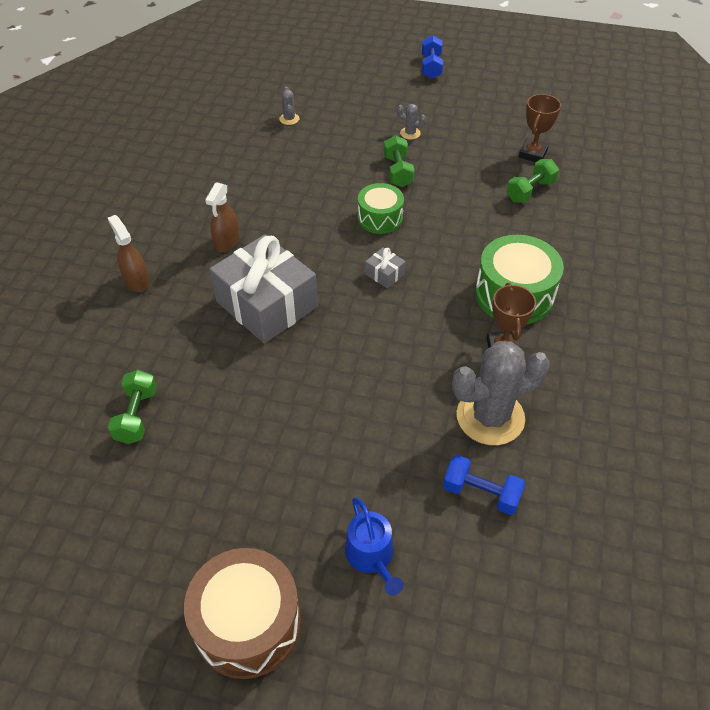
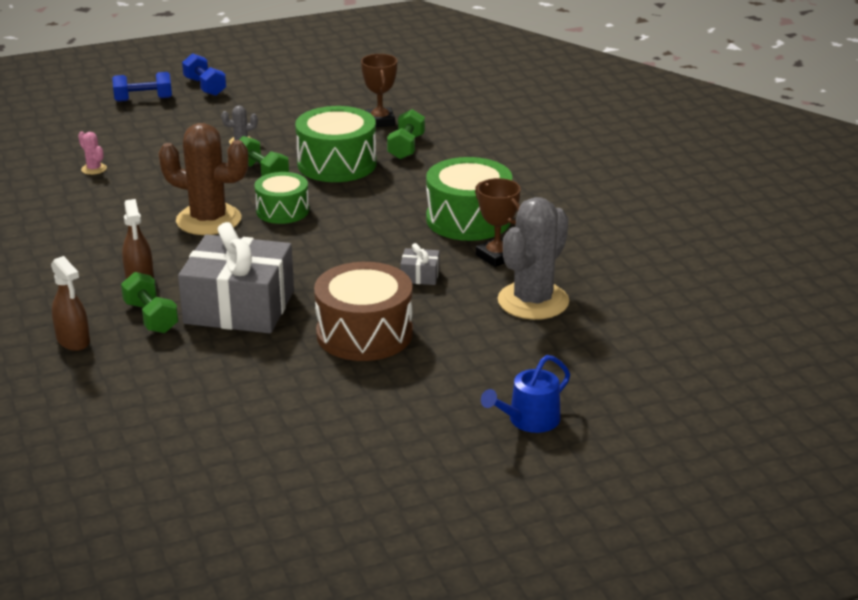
camera: 35 degrees left, 20 degrees down
brown spray bottle [108,215,150,292] -> brown spray bottle turned 150 degrees counterclockwise [51,256,90,351]
green dumbbell [108,370,157,444] -> green dumbbell moved to [121,272,178,333]
brown drum [184,548,301,679] -> brown drum moved to [314,262,413,361]
grey cactus [279,87,299,125] -> pink cactus [78,132,107,175]
blue watering can [345,497,403,596] -> blue watering can turned 105 degrees clockwise [481,355,570,433]
grey gift [365,247,406,289] -> grey gift moved to [400,243,440,285]
blue dumbbell [443,455,525,515] -> blue dumbbell moved to [112,72,172,102]
none -> brown cactus [158,123,249,235]
none -> green drum [295,106,376,182]

